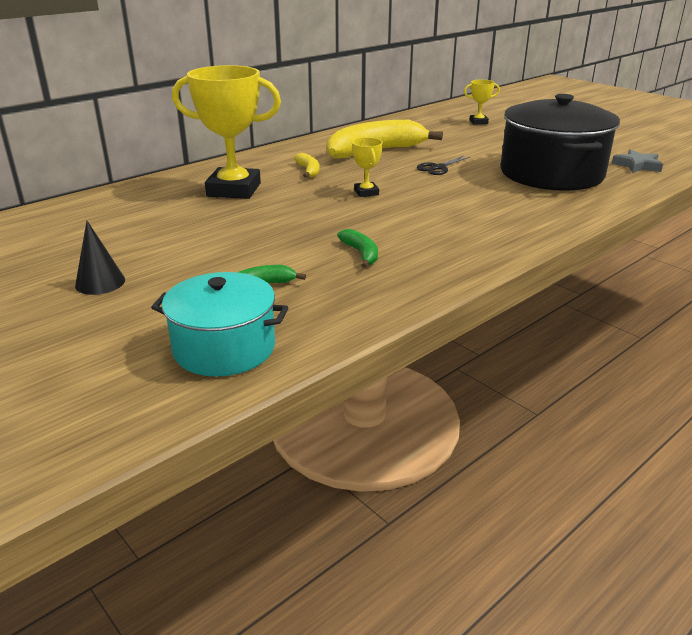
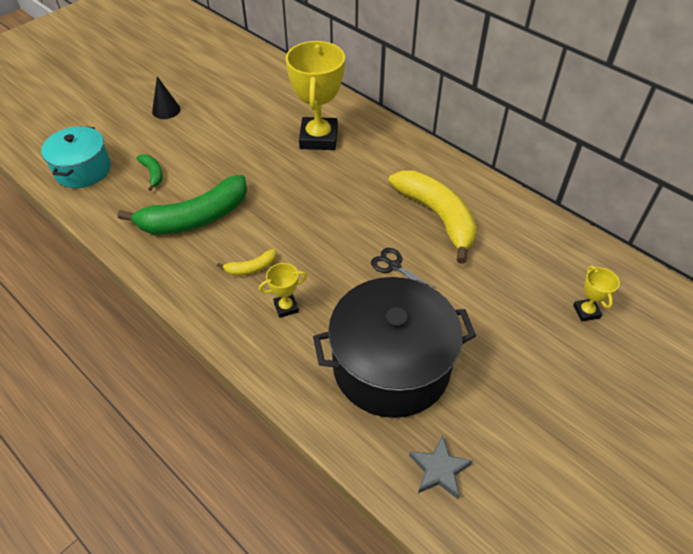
camera: 85 degrees right, 20 degrees up
yellow banana [294,153,319,178] -> yellow banana moved to [217,249,276,276]
green banana [337,229,378,268] -> green banana [118,175,247,234], size x2.30
yellow trophy [352,137,383,197] -> yellow trophy moved to [259,263,307,318]

